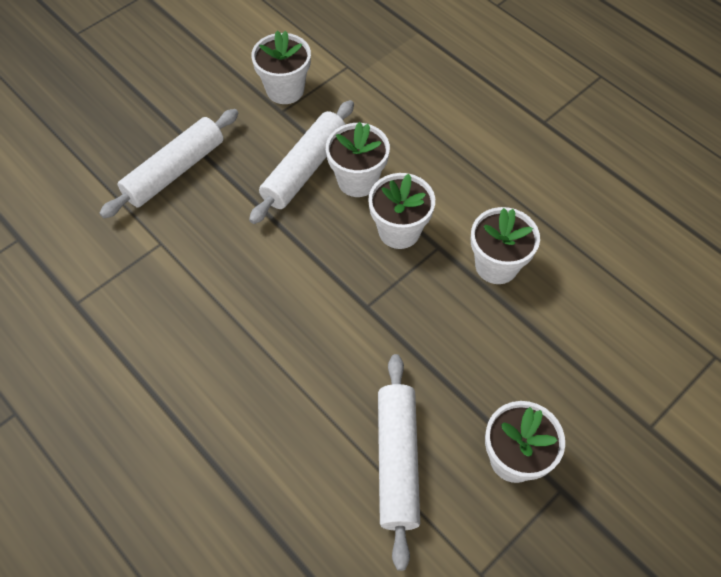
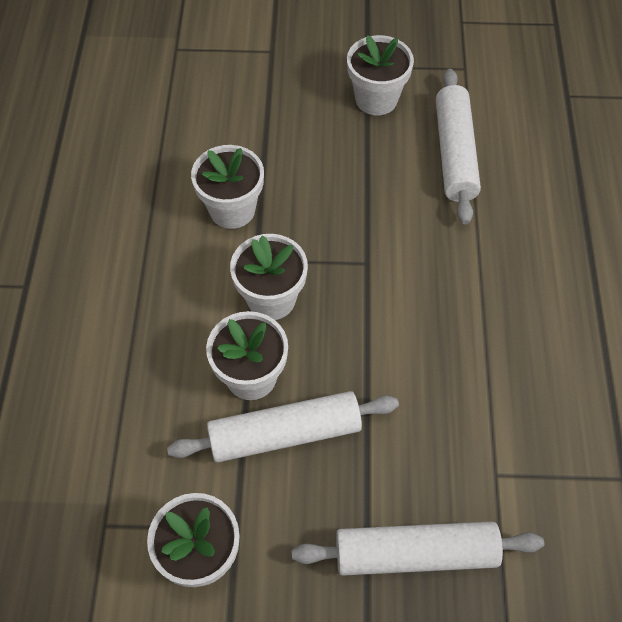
camera: 135 degrees left, 0 degrees up
white rolling pin [378,354,420,571] -> white rolling pin turned 45 degrees counterclockwise [436,69,481,224]

